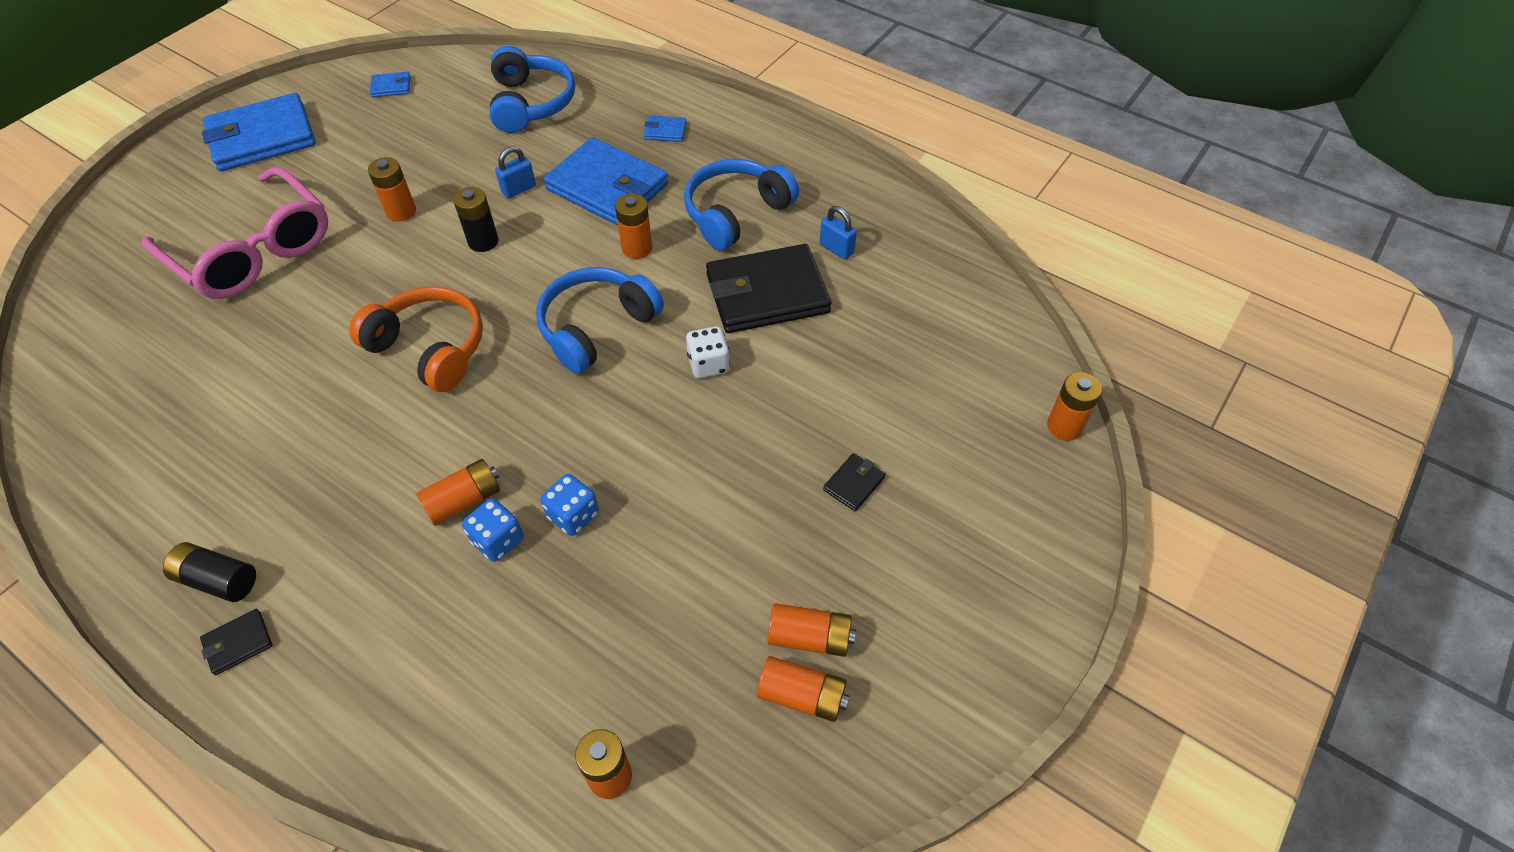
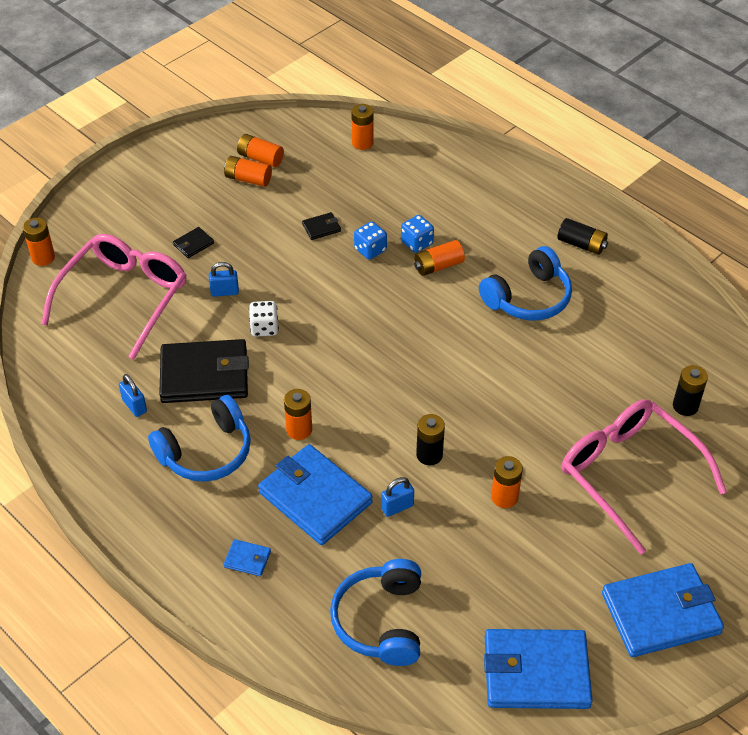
camera: 170 degrees left, 5 degrees down
black wallet [200,609,273,675] -> black wallet moved to [302,212,341,240]
orange headphones [349,286,483,392] -> none
blue wallet [370,72,411,97] -> blue wallet [484,629,593,709], size x2.40
blue headphones [536,267,664,374] -> blue headphones moved to [479,246,572,320]
none -> pink glasses [41,234,186,360]
none -> blue padlock [209,262,239,297]
none -> black battery [673,365,708,416]

